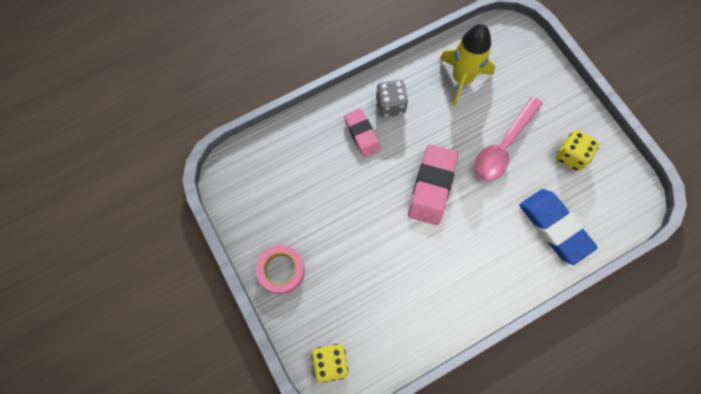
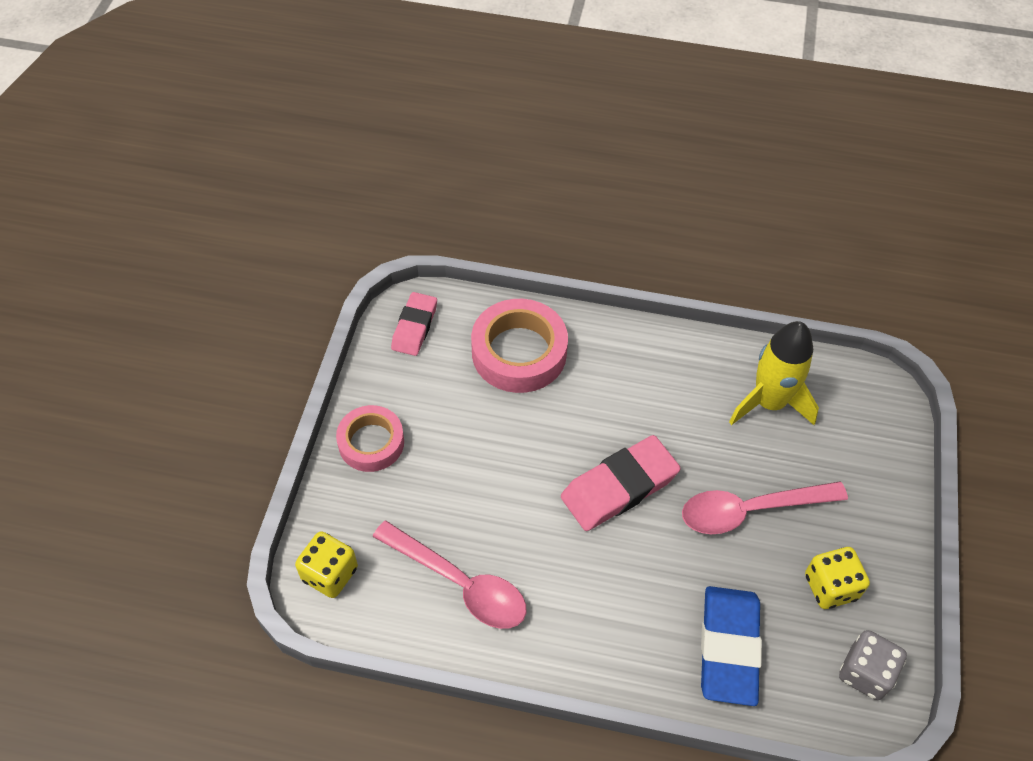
camera: 40 degrees right, 15 degrees down
pink eraser [344,108,381,157] -> pink eraser moved to [391,292,437,356]
grey dice [376,80,408,117] -> grey dice moved to [839,630,907,700]
none -> pink spoon [372,520,526,629]
none -> pink tape [471,299,568,393]

